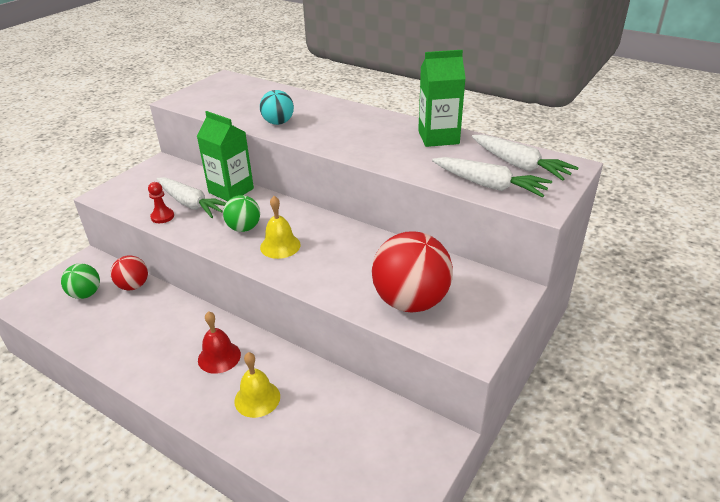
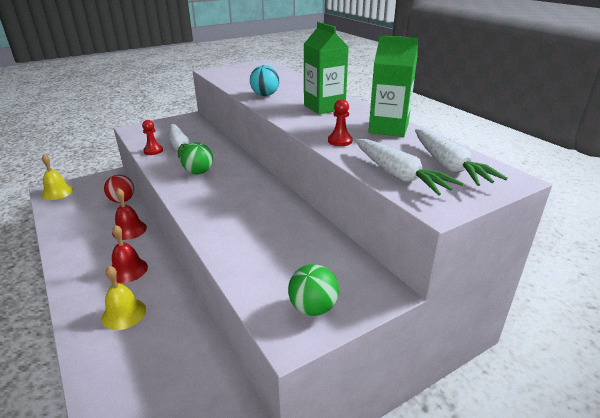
camera: 25 degrees right, 5 degrees down
green ball [61,264,100,299] -> green ball moved to [288,264,339,316]
green carton [197,111,254,201] -> green carton moved to [304,22,349,114]
yellow bell [260,196,301,259] -> yellow bell moved to [42,154,73,200]
red ball [372,231,453,313] -> none
none -> red bell [112,188,147,240]
none -> red pawn [328,99,353,146]

